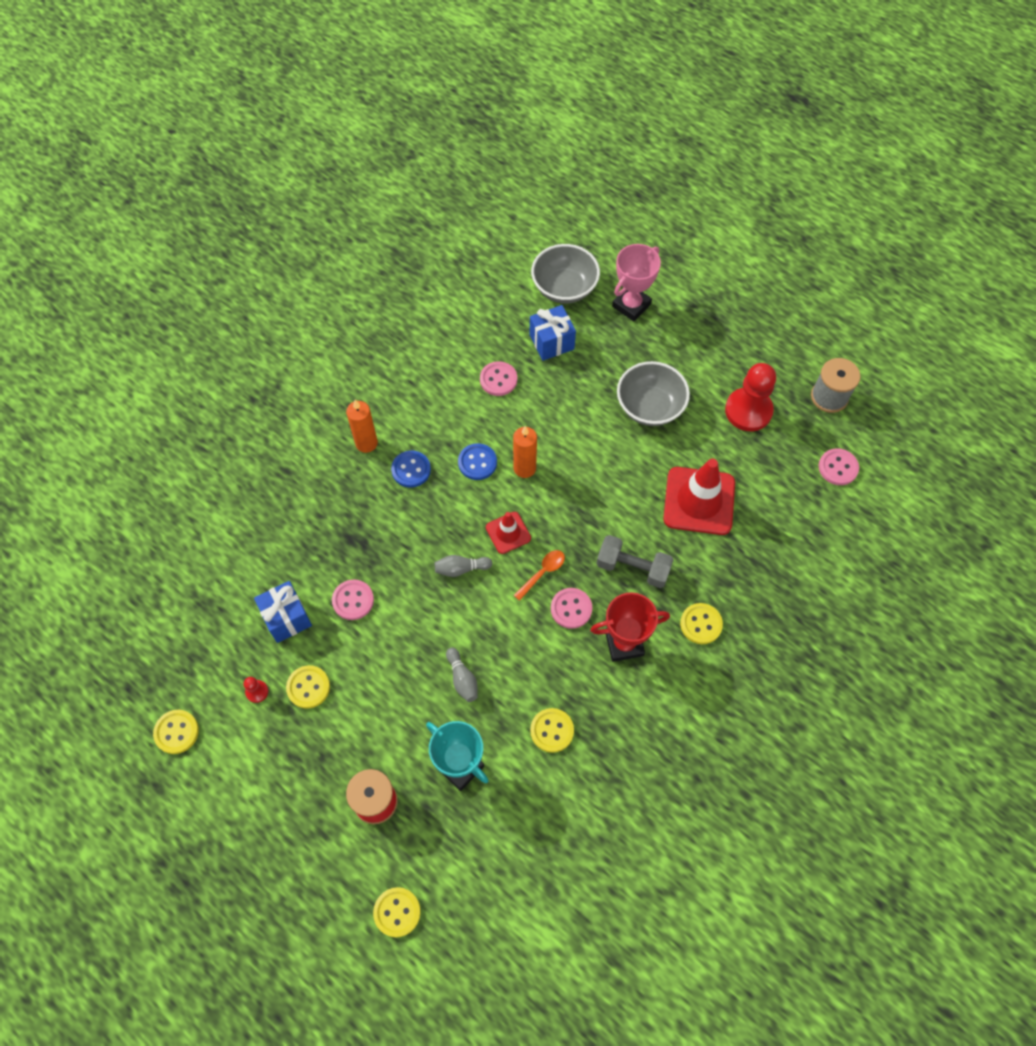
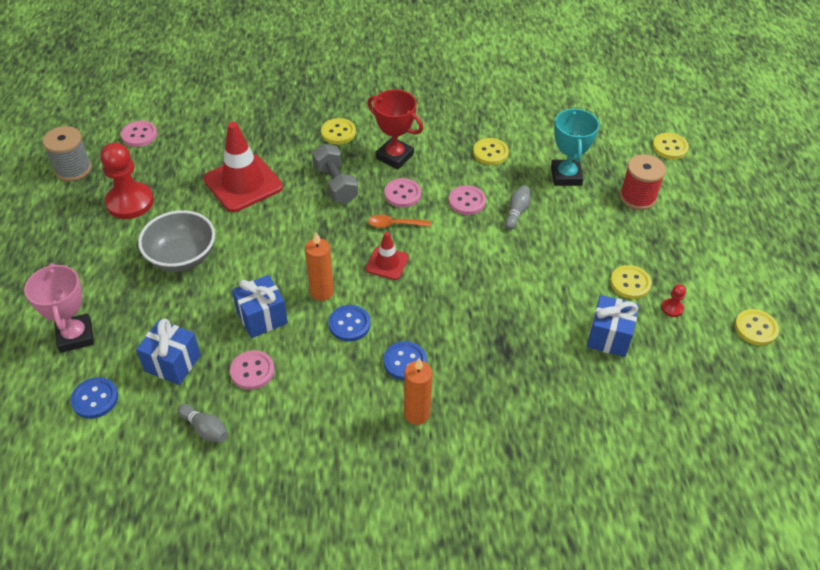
camera: 135 degrees left, 15 degrees down
pink button [332,579,374,620] -> pink button moved to [449,185,486,215]
grey bowling pin [435,555,492,577] -> grey bowling pin moved to [177,404,228,443]
grey bowl [531,244,600,304] -> blue button [71,377,118,419]
pink trophy [612,244,661,321] -> pink trophy turned 75 degrees clockwise [24,263,94,353]
none -> blue gift [232,275,288,338]

